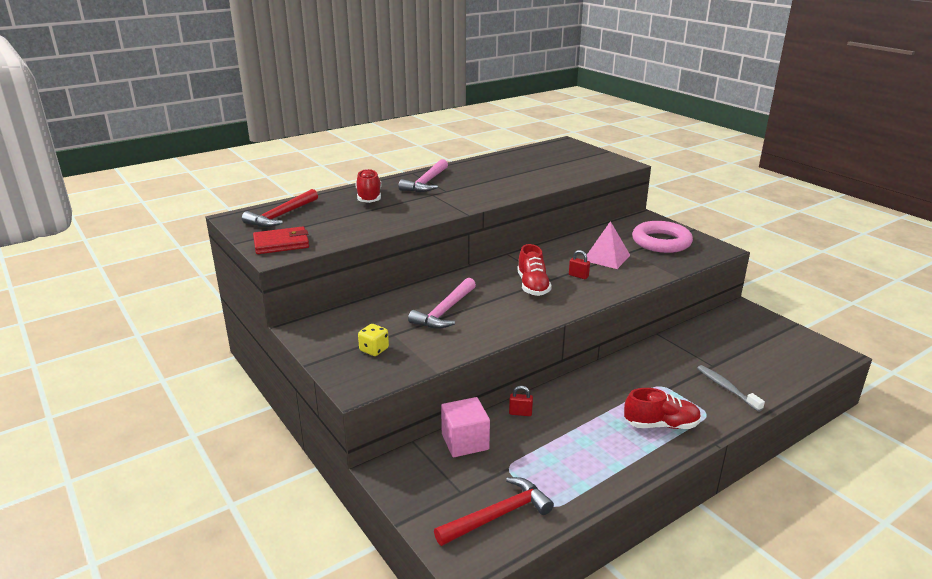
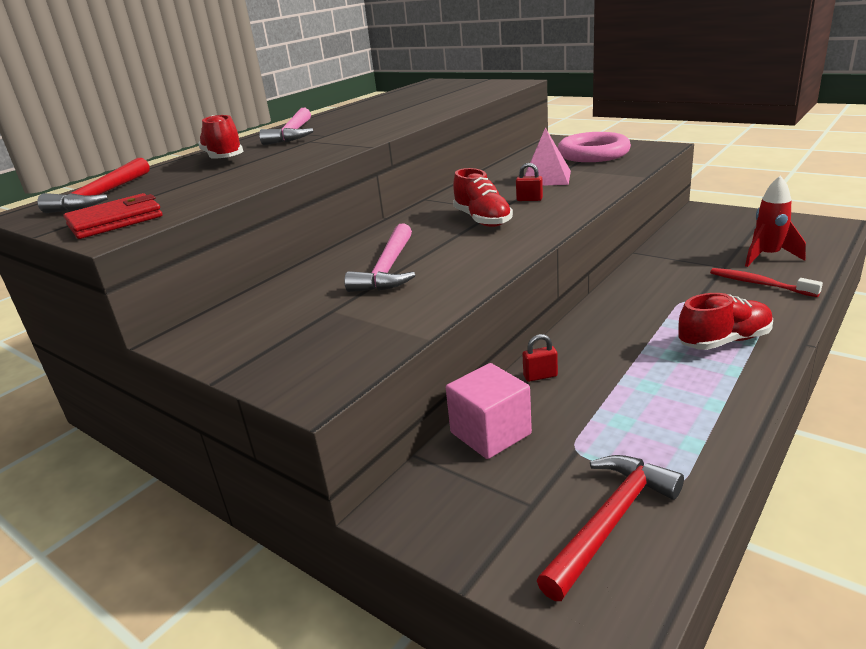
camera: 15 degrees left, 0 degrees up
yellow dice [358,324,389,356] -> none
grey toothbrush [697,365,765,412] -> red toothbrush [710,268,823,297]
none -> red rocket [745,175,806,267]

